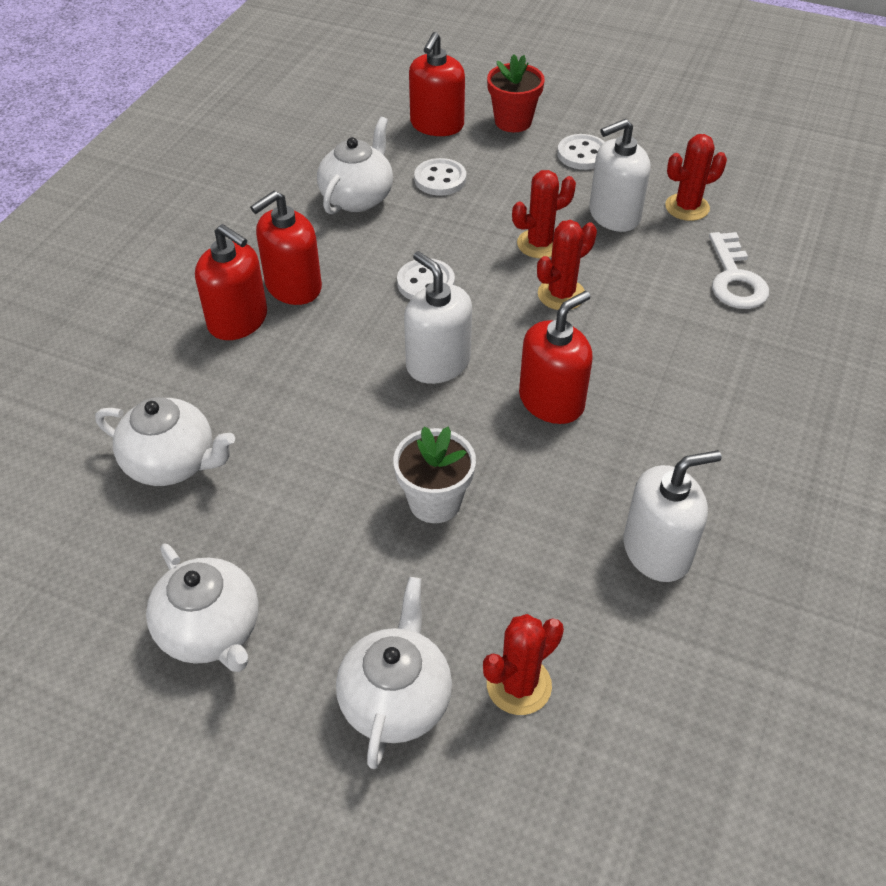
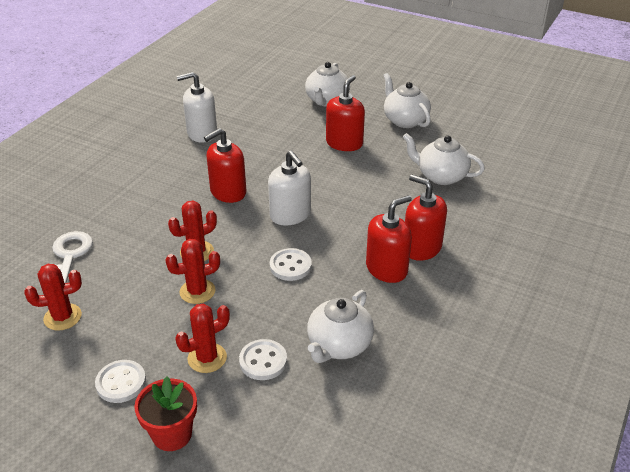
camera: 175 degrees left, 10 degrees down
white flower pot [393,426,476,523] -> none
red soap dispenser [409,32,465,136] -> red soap dispenser moved to [326,75,365,151]
red cactus [483,614,564,715] -> red cactus moved to [175,304,230,373]
white soap dispenser [589,119,651,232] -> none

